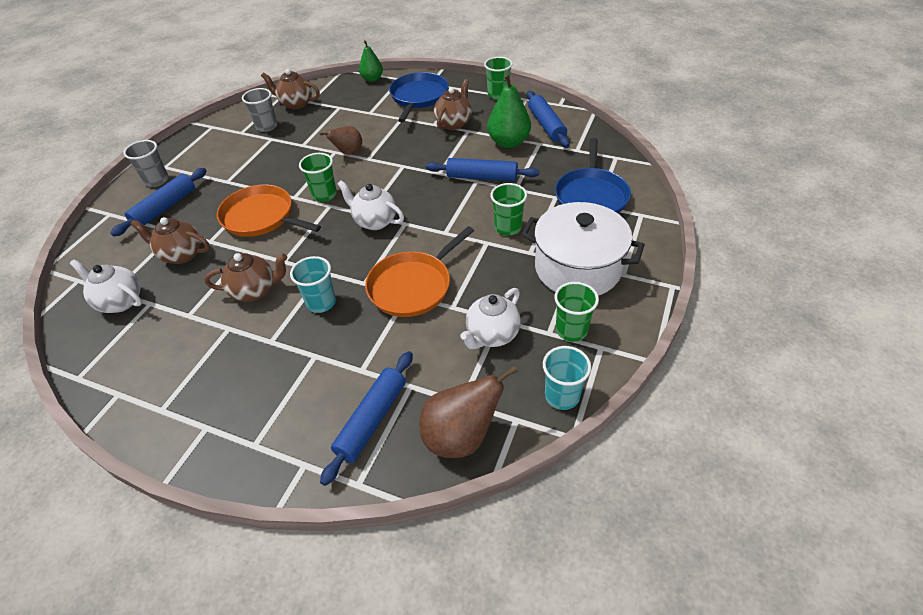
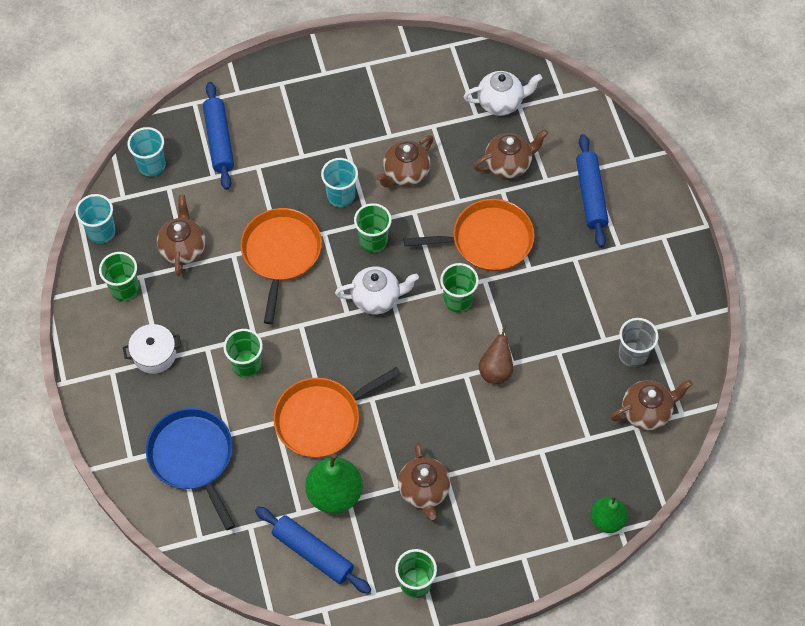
camera: 140 degrees right, 15 degrees up
grey cup [123,140,169,187] -> none
blue pan [389,72,449,122] -> none
brown pear [419,365,518,458] -> turquoise cup [127,127,166,176]
blue rolling pin [426,158,539,181] -> orange pan [273,367,401,457]
white teapot [460,288,521,349] -> brown teapot [157,195,206,276]
white pot [521,202,645,296] -> white pot [123,324,181,374], size x0.50
none -> green cup [354,203,392,253]

